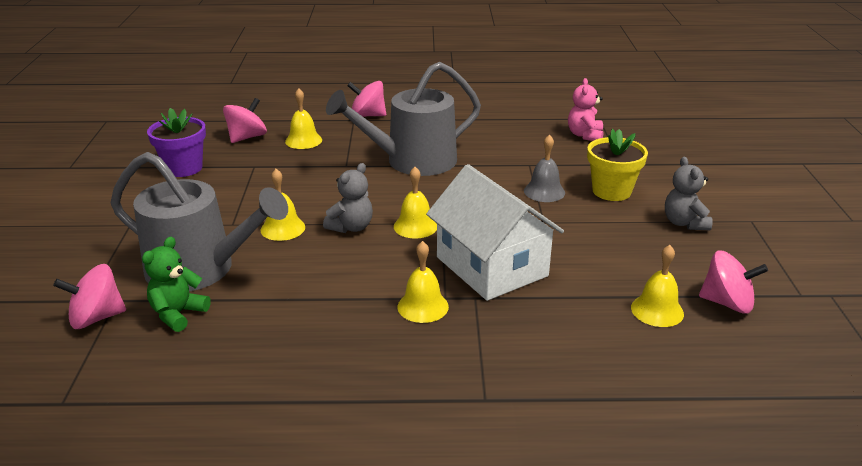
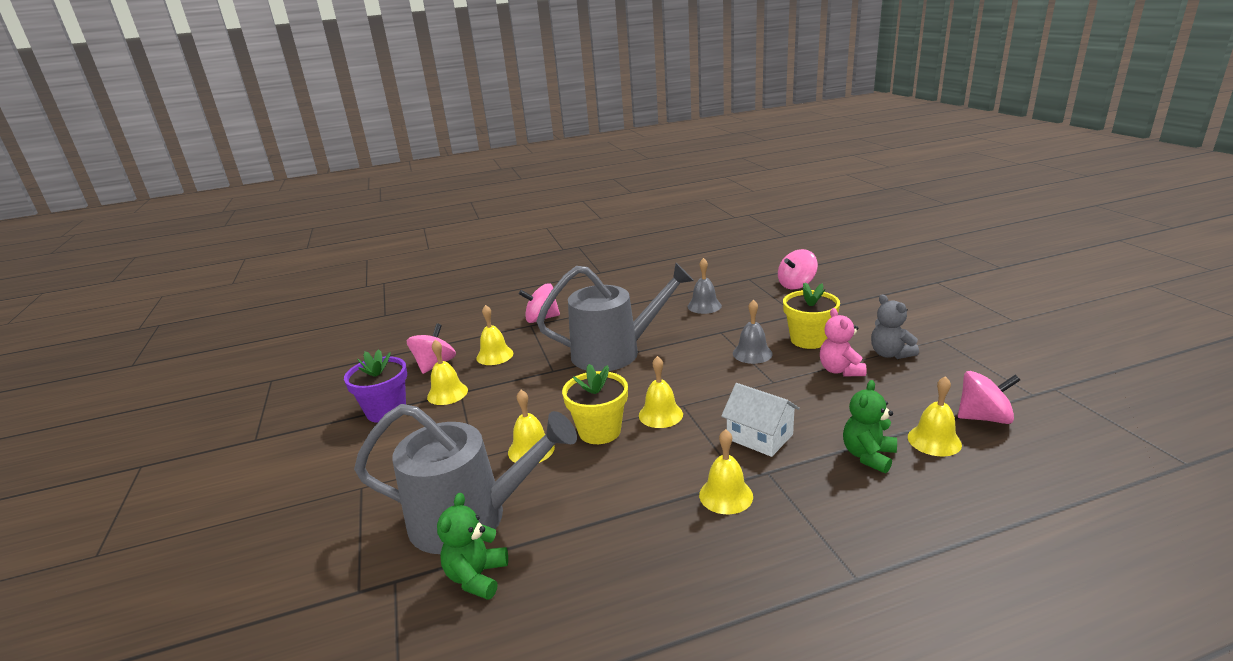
camera: 15 degrees left, 5 degrees down
pink spinning top [53,264,126,329] -> pink spinning top moved to [778,249,818,289]
grey teddy bear [323,163,373,233] -> yellow flower pot [562,364,628,444]
grey watering can [326,62,481,176] -> grey watering can turned 150 degrees counterclockwise [537,263,694,371]
white house [426,164,564,301] -> white house [721,383,800,457], size x0.58
pink teddy bear [568,78,603,141] -> pink teddy bear moved to [820,308,867,376]
none -> yellow bell [427,340,468,405]
none -> grey bell [688,258,722,314]
none -> green teddy bear [843,380,897,473]

